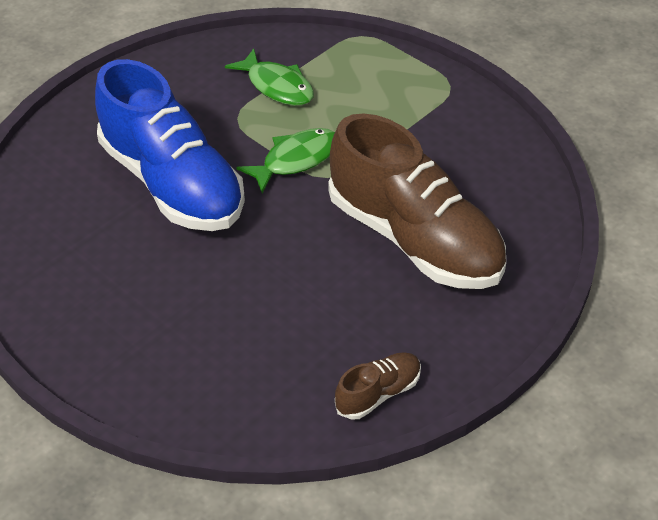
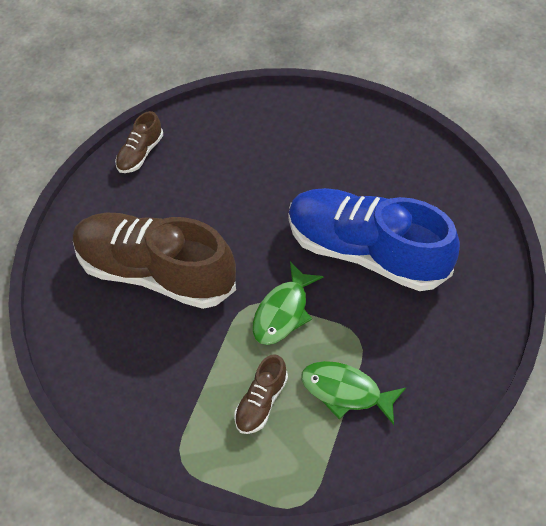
camera: 160 degrees right, 10 degrees up
none -> brown shoe [234,354,288,434]

